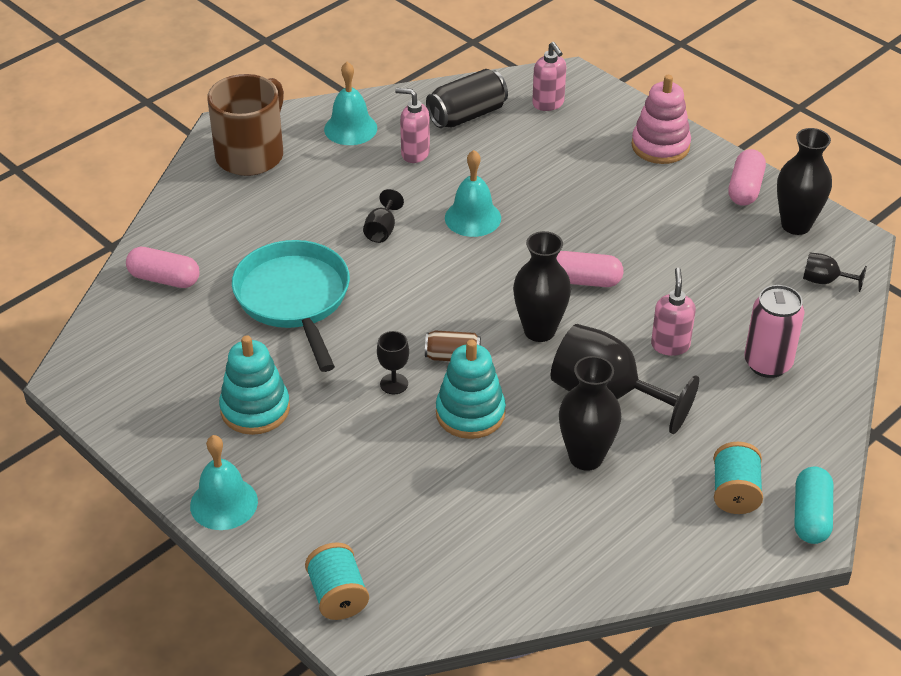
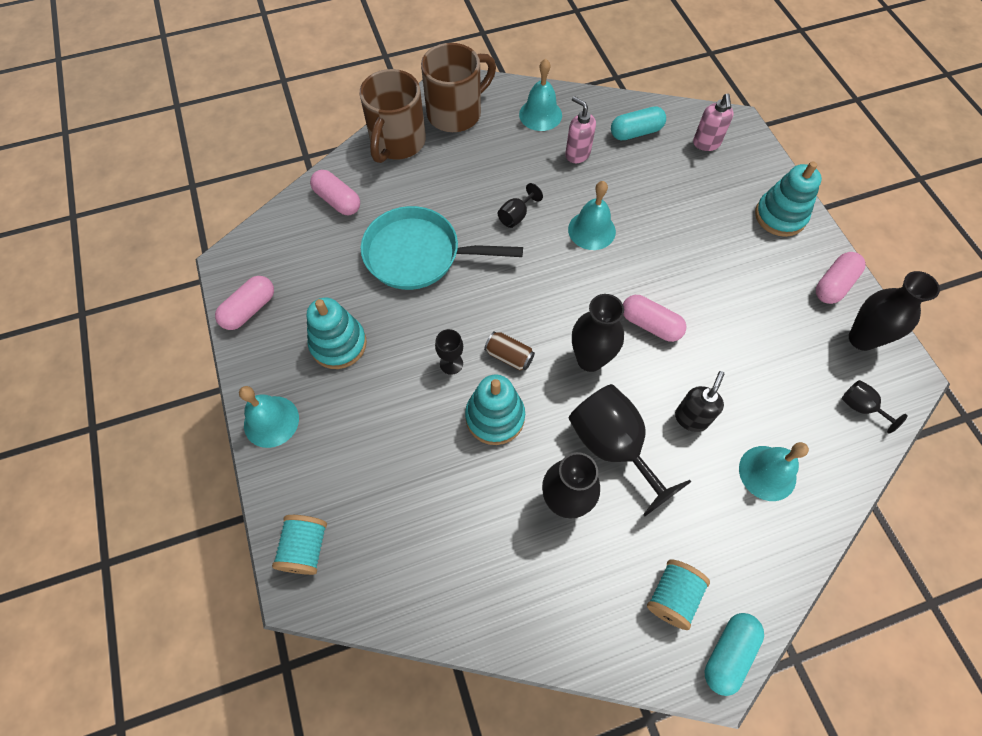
camera: 25 degrees right, 20 degrees up
turquoise pan [232,240,350,372] -> turquoise pan turned 90 degrees counterclockwise [361,206,523,290]
black can [426,69,508,128] -> turquoise capsule [611,106,666,140]
pink stacking toy [631,75,691,164] -> turquoise stacking toy [755,162,822,237]
pink soap dispenser [651,268,696,356] -> black soap dispenser [675,371,725,432]
pink can [744,285,805,378] -> turquoise bell [739,442,809,501]
none -> pink capsule [215,276,274,330]
none -> brown mug [360,69,426,163]

